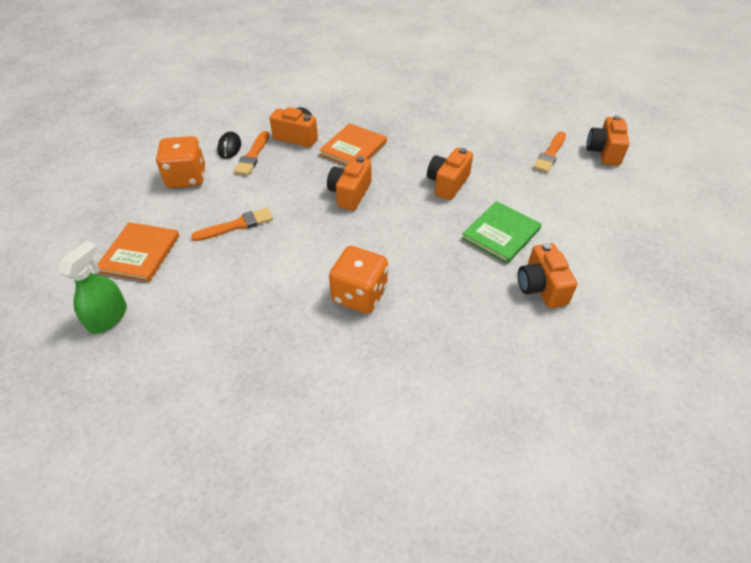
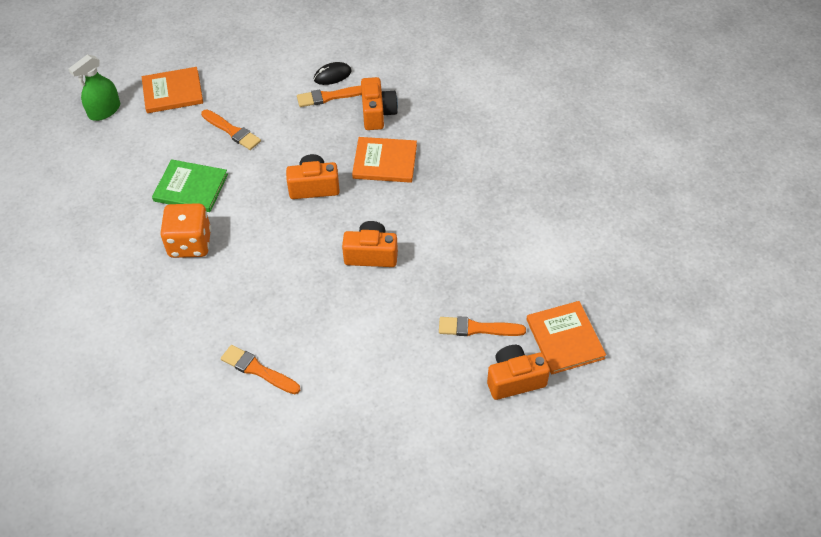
camera: 65 degrees right, 5 degrees up
green spray bottle [58,241,127,334] -> green spray bottle turned 135 degrees clockwise [69,54,120,121]
orange dice [156,136,205,188] -> none
green book [461,201,542,264] -> green book moved to [152,159,228,212]
orange camera [518,243,577,308] -> orange brush [221,345,300,394]
none -> orange book [526,301,606,374]

